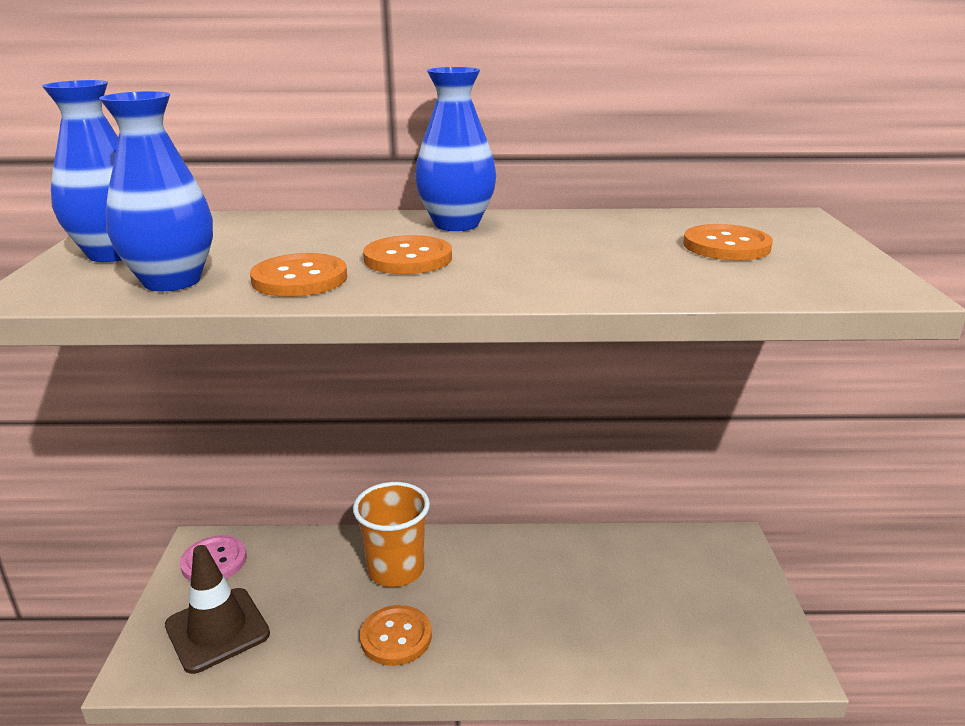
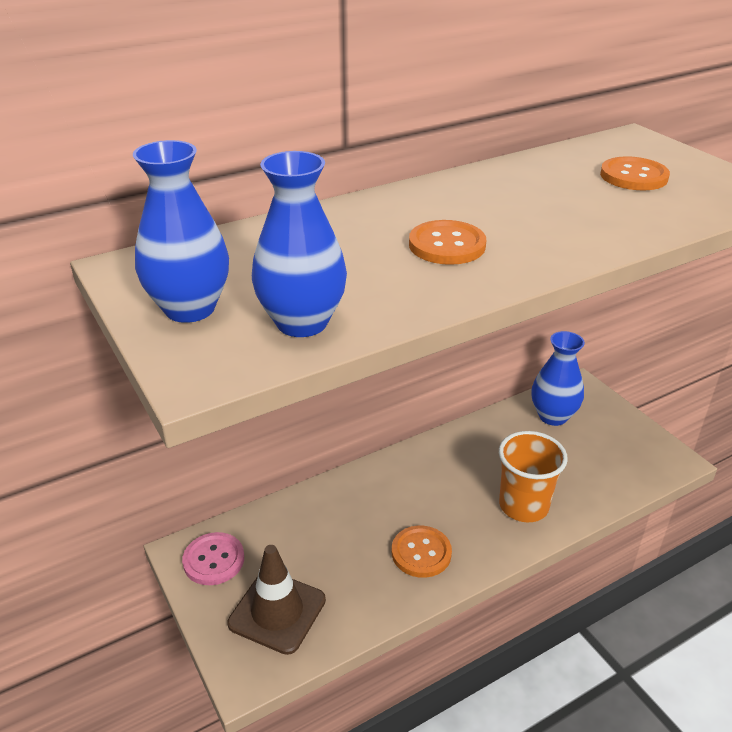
camera: 30 degrees left, 10 degrees up
orange button [250,253,347,297] -> none
orange cup [353,482,430,587] -> orange cup moved to [499,431,568,522]
blue vase [415,67,496,231] -> blue vase moved to [531,331,585,426]

